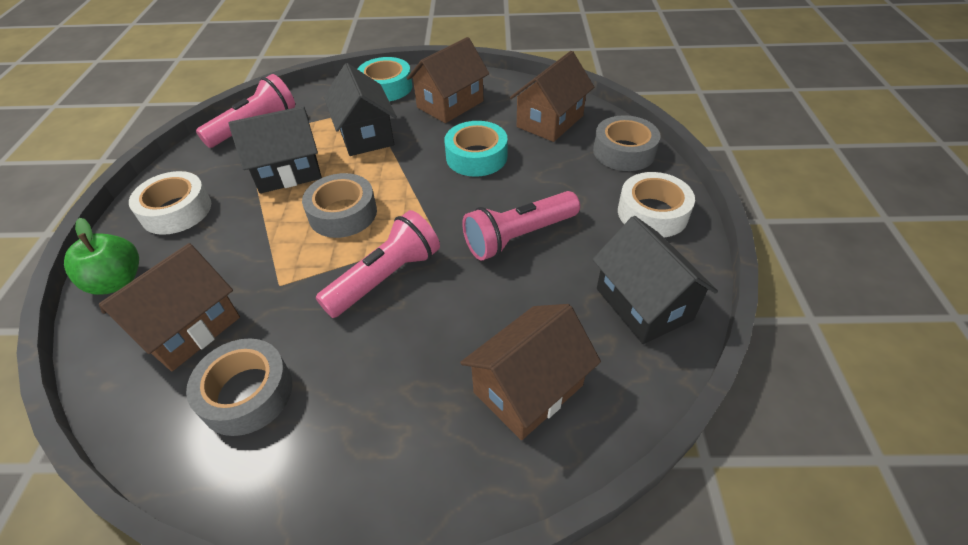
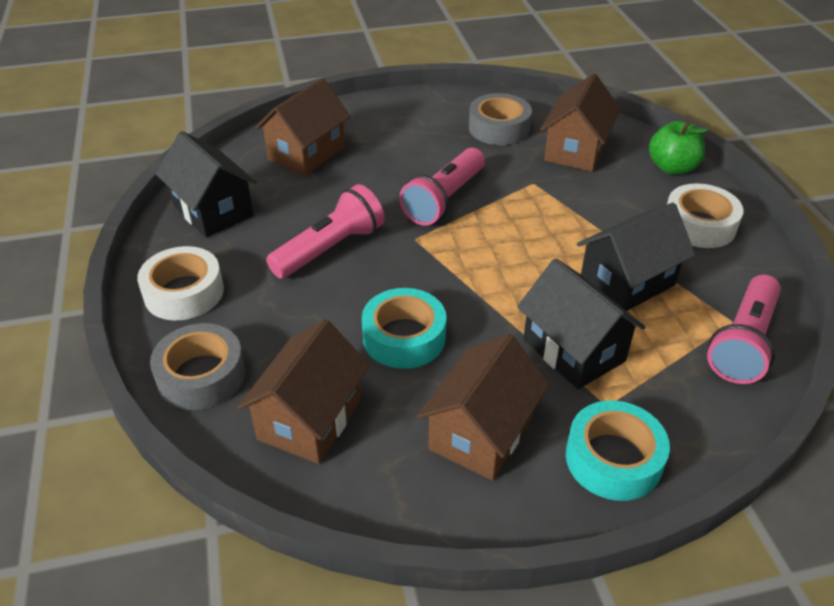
camera: 165 degrees right, 5 degrees down
grey tape [302,173,377,238] -> none

